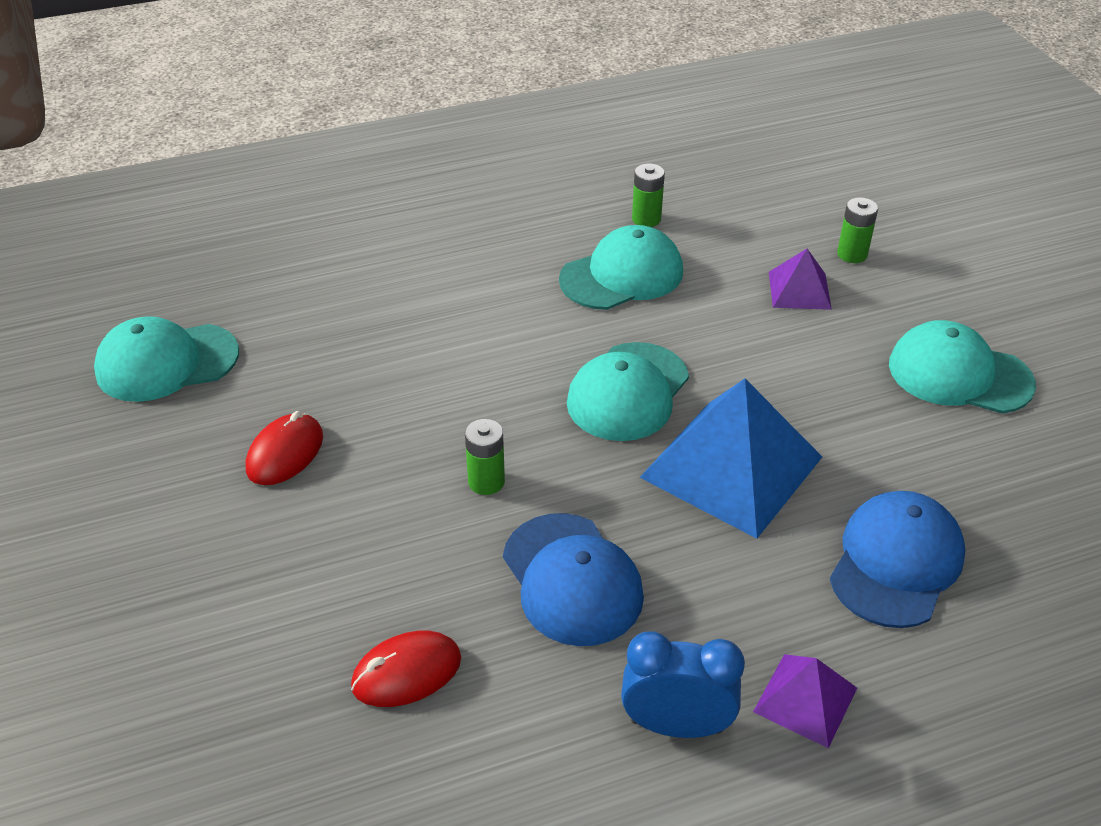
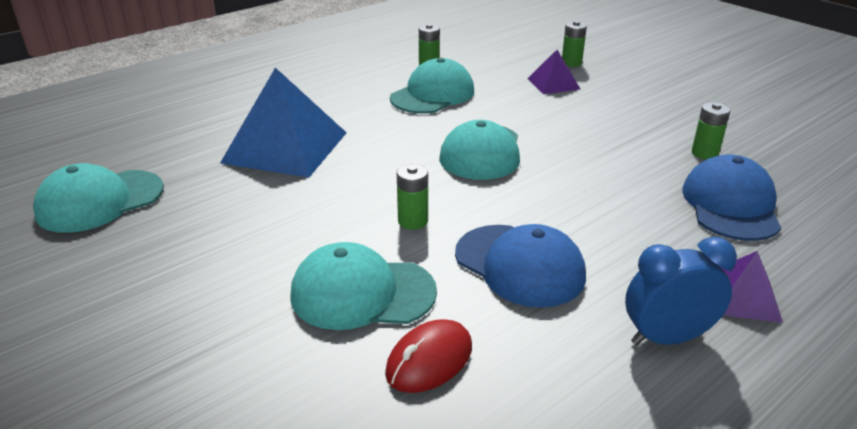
camera: 20 degrees left, 10 degrees down
red mouse [246,411,323,485] -> none
blue pyramid [639,379,822,539] -> blue pyramid moved to [220,68,347,178]
turquoise cap [889,320,1036,413] -> turquoise cap moved to [290,242,437,330]
none -> green battery [692,102,730,159]

